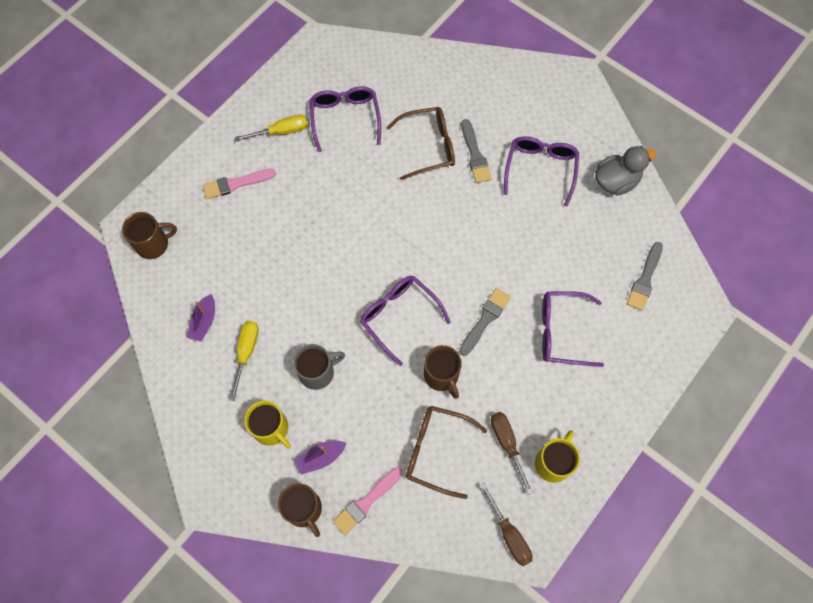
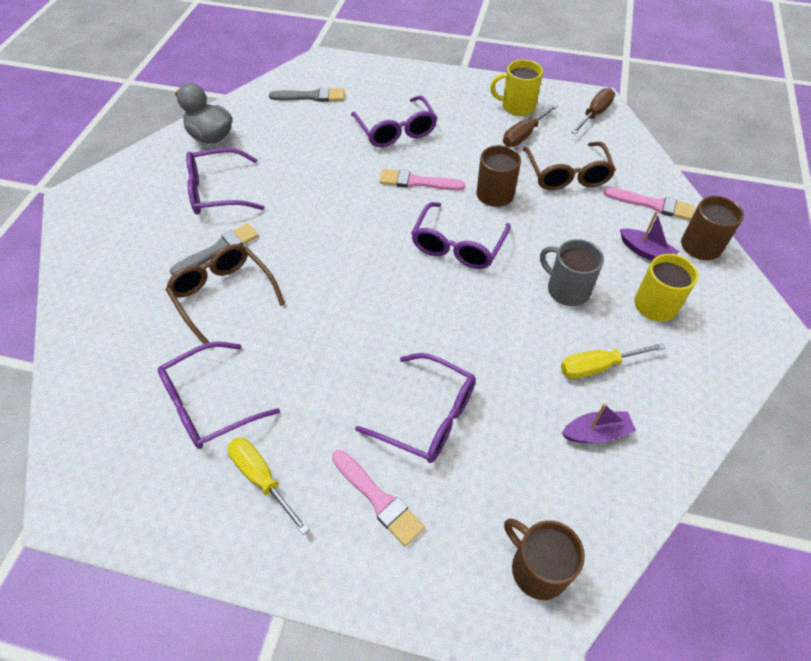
camera: 115 degrees left, 15 degrees down
grey brush [459,288,511,356] -> pink brush [380,169,466,190]
none -> purple glasses [355,353,476,463]

